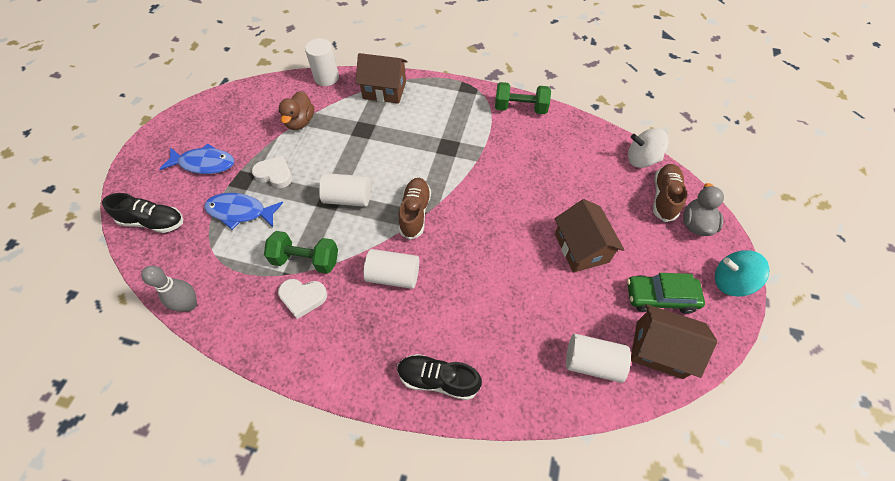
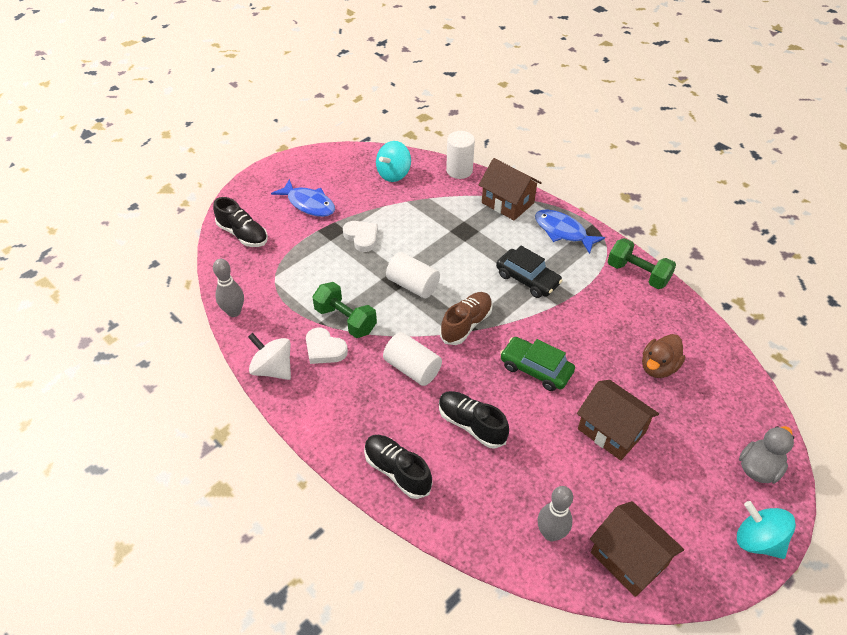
camera: 30 degrees right, 10 degrees down
blue fish [204,193,283,230] -> blue fish moved to [535,209,605,254]
brown duck [279,91,314,130] -> brown duck moved to [642,334,685,378]
brown house [554,199,625,273] -> brown house turned 60 degrees counterclockwise [577,380,659,460]
white cylinder [566,334,631,383] -> grey bowling pin [537,486,573,541]
green car [627,273,705,314] -> green car moved to [500,337,575,391]
white spinning top [628,128,669,168] -> white spinning top moved to [248,333,291,380]
brown shoe [653,164,687,222] -> none
none -> turquoise spinning top [376,141,411,182]
none -> black shoe [439,391,509,449]
none -> black car [496,246,563,298]

